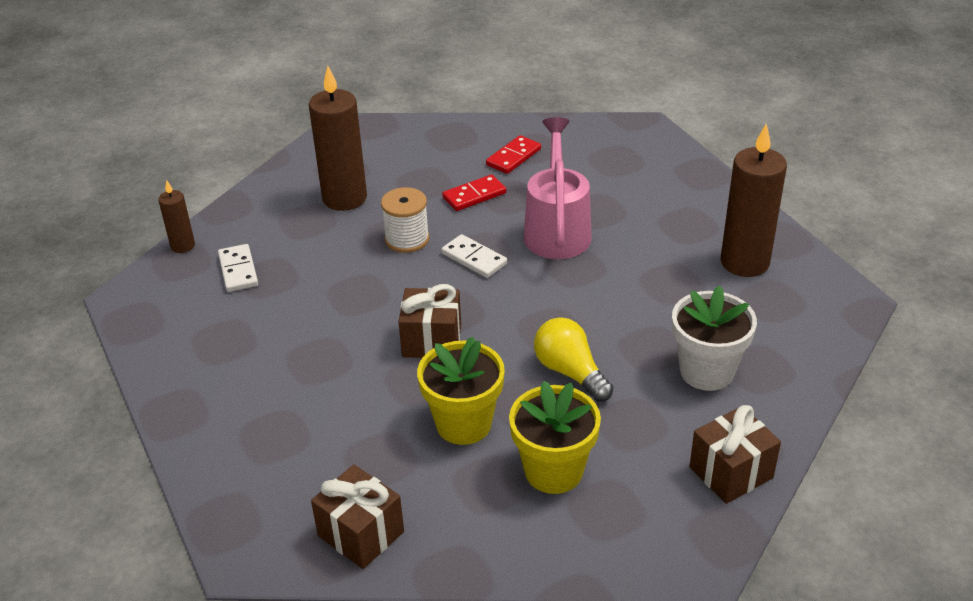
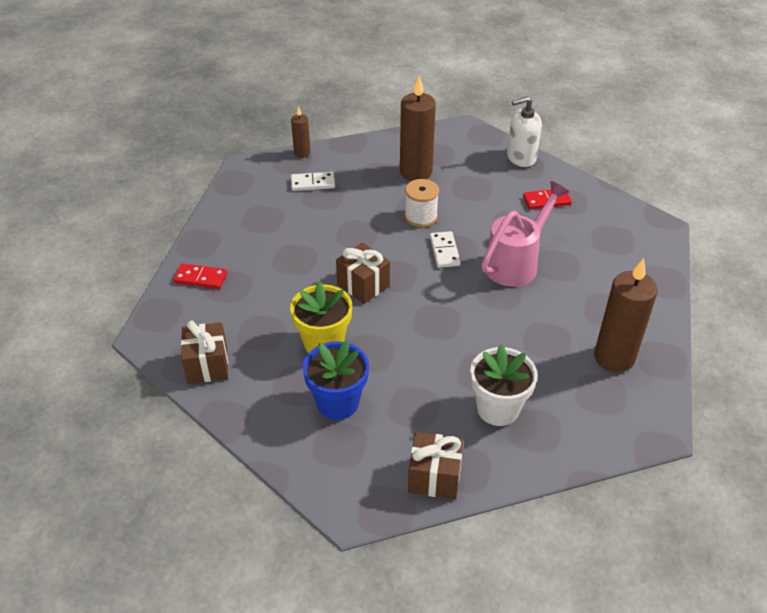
camera: 40 degrees right, 5 degrees up
white domino [218,244,258,292] -> white domino turned 60 degrees clockwise [291,172,335,191]
red domino [442,175,506,211] -> red domino moved to [173,263,227,289]
yellow flower pot [509,381,601,494] -> blue flower pot [303,341,369,420]
yellow light bulb [534,317,613,402] -> none
none -> white soap dispenser [507,97,542,167]

